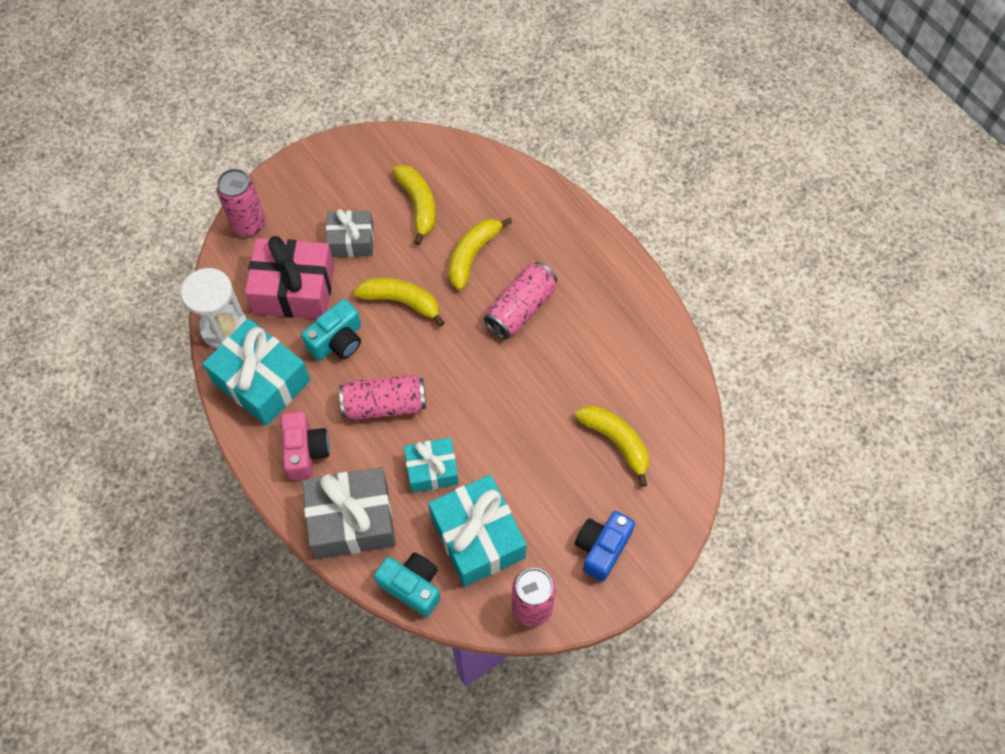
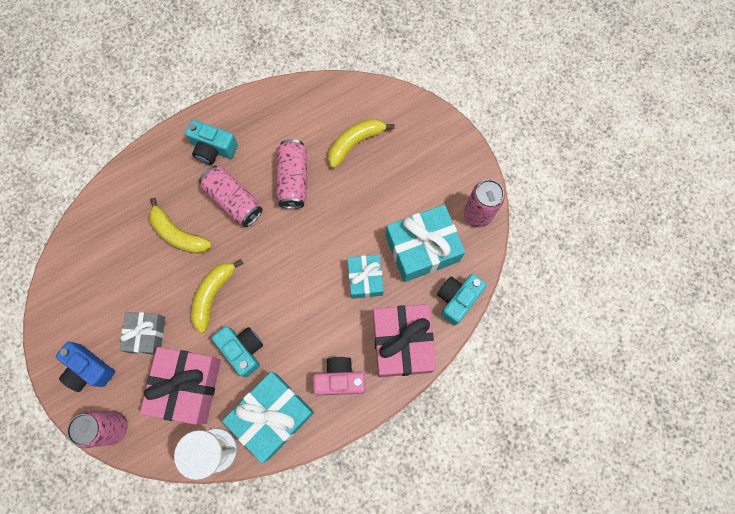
camera: 85 degrees left, 10 degrees up
grey gift [302,467,396,559] -> pink gift [373,304,436,377]
pink can [339,375,426,420] -> pink can moved to [276,139,307,209]
yellow banana [392,165,436,245] -> none
blue camera [575,511,635,582] -> blue camera moved to [56,342,115,392]
none -> turquoise camera [185,120,238,165]

